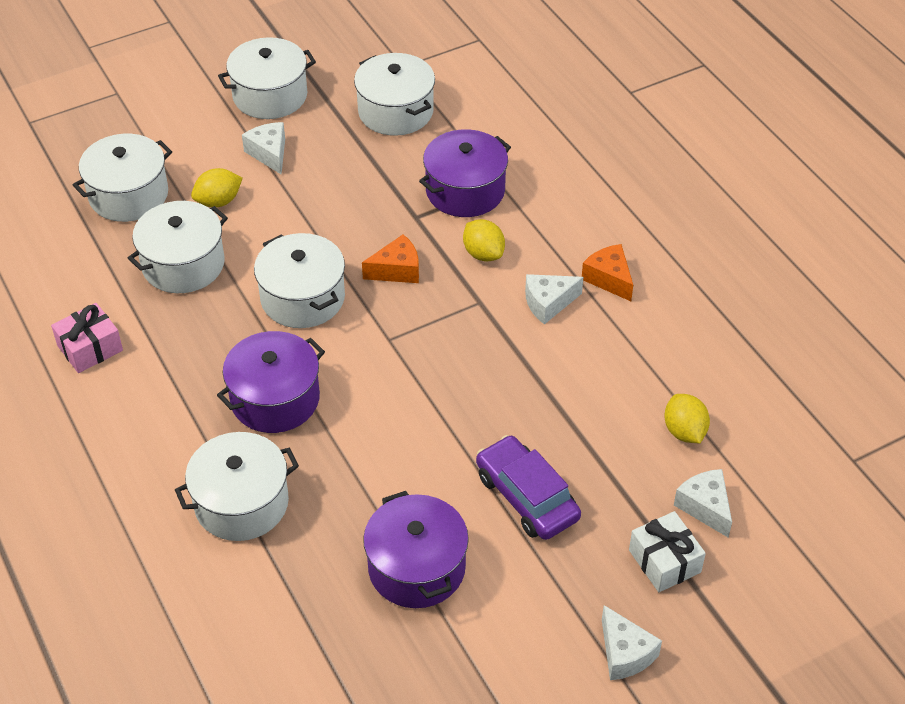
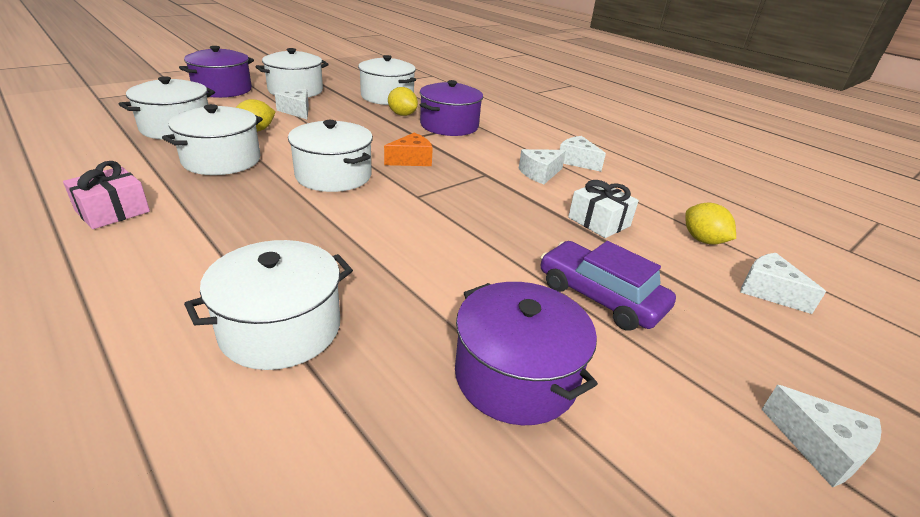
camera: 15 degrees left, 15 degrees down
purple pot [217,331,325,433] -> purple pot moved to [179,46,254,98]
yellow lemon [463,219,505,261] -> yellow lemon moved to [388,87,418,116]
orange cheese [582,244,633,301] -> white cheese [560,136,606,172]
white gift [629,511,706,592] -> white gift moved to [568,180,639,238]

